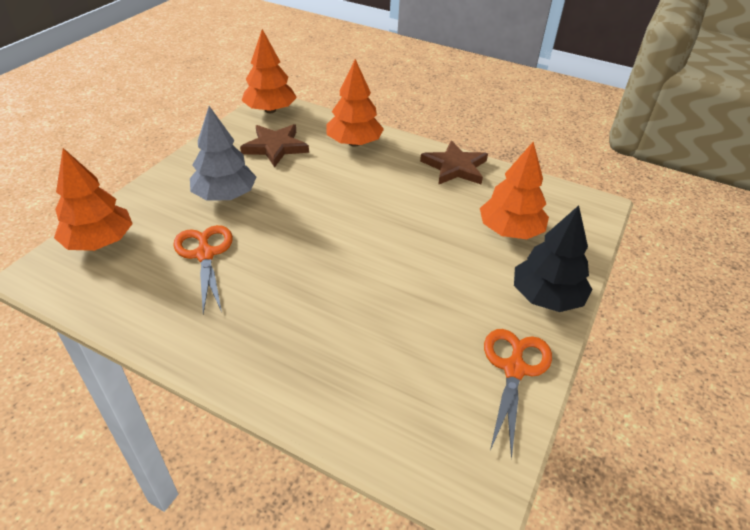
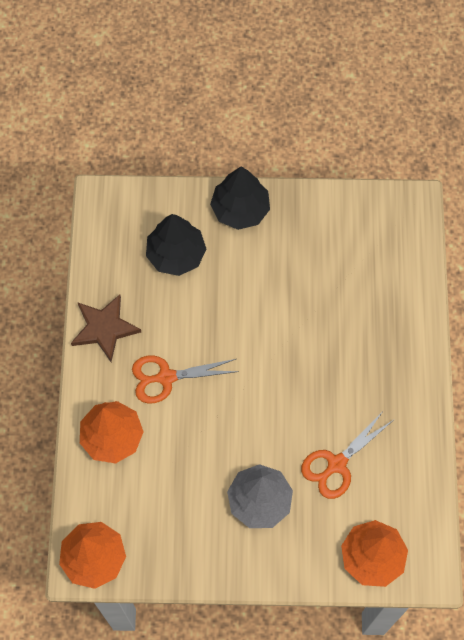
camera: 115 degrees left, 25 degrees up
brown star [240,124,309,167] -> none
orange tree [480,142,549,239] -> black tree [146,214,206,276]
orange scissors [484,329,552,459] -> orange scissors moved to [132,356,239,404]

